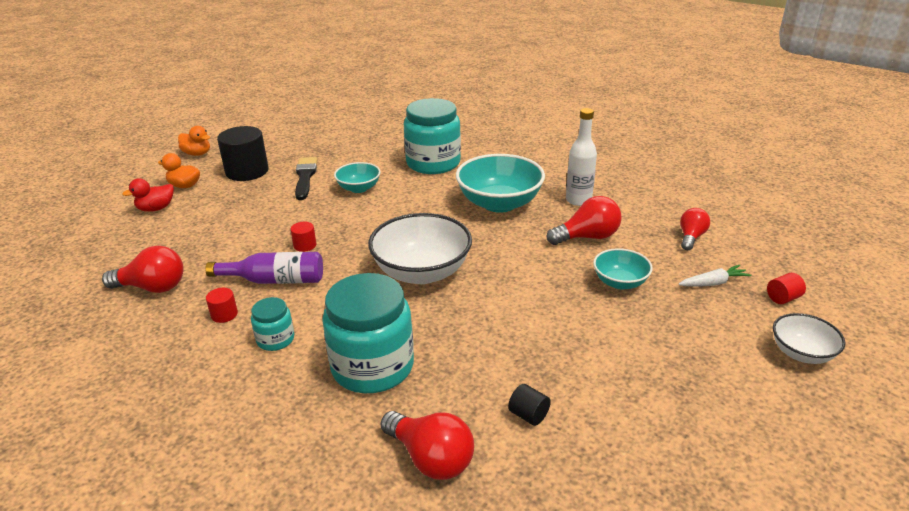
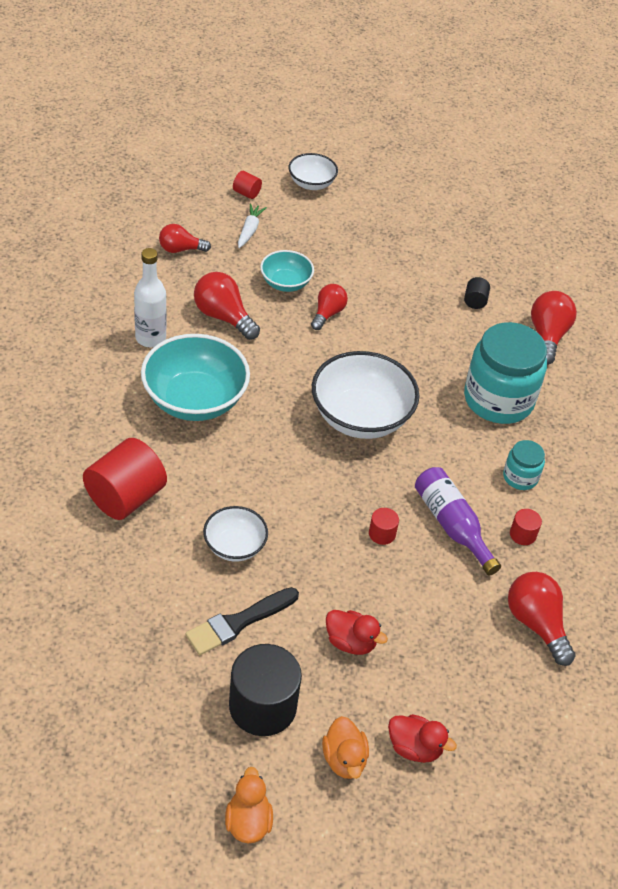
camera: 125 degrees left, 15 degrees up
turquoise bowl [334,162,381,193] -> white bowl [203,506,268,562]
turquoise jar [404,98,461,174] -> red cylinder [83,438,167,520]
white carrot [679,265,751,286] -> white carrot turned 60 degrees clockwise [238,204,267,248]
none -> red light bulb [311,284,348,330]
none -> red duck [326,610,388,655]

